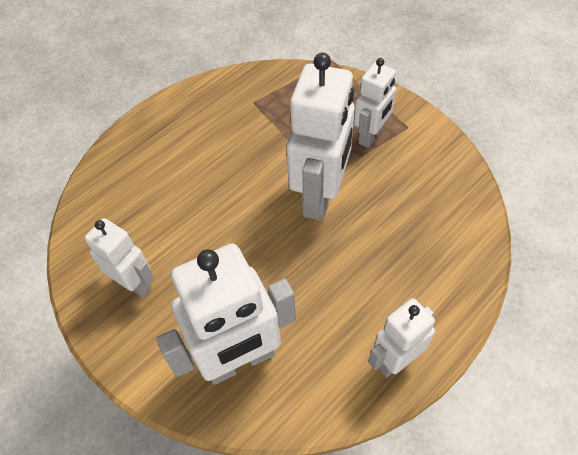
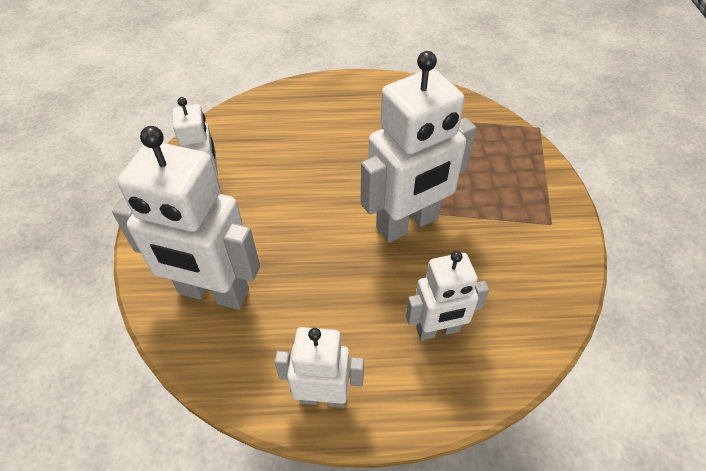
camera: 40 degrees right, 5 degrees down
white robot [354,58,396,148] -> white robot moved to [406,251,489,340]

